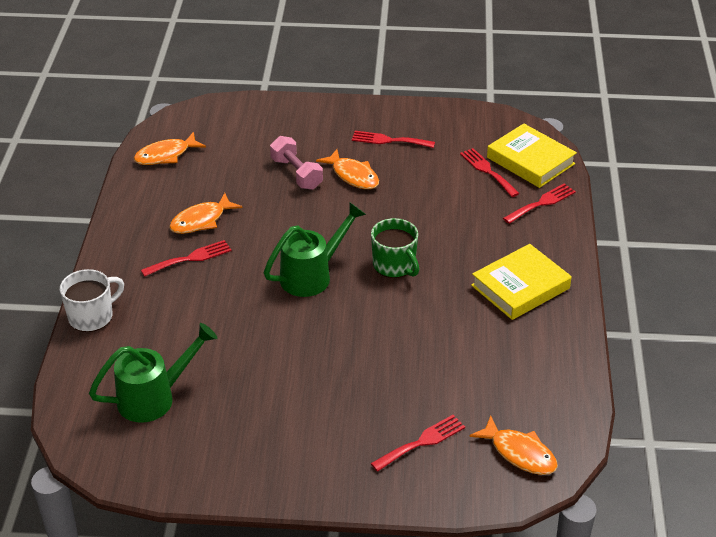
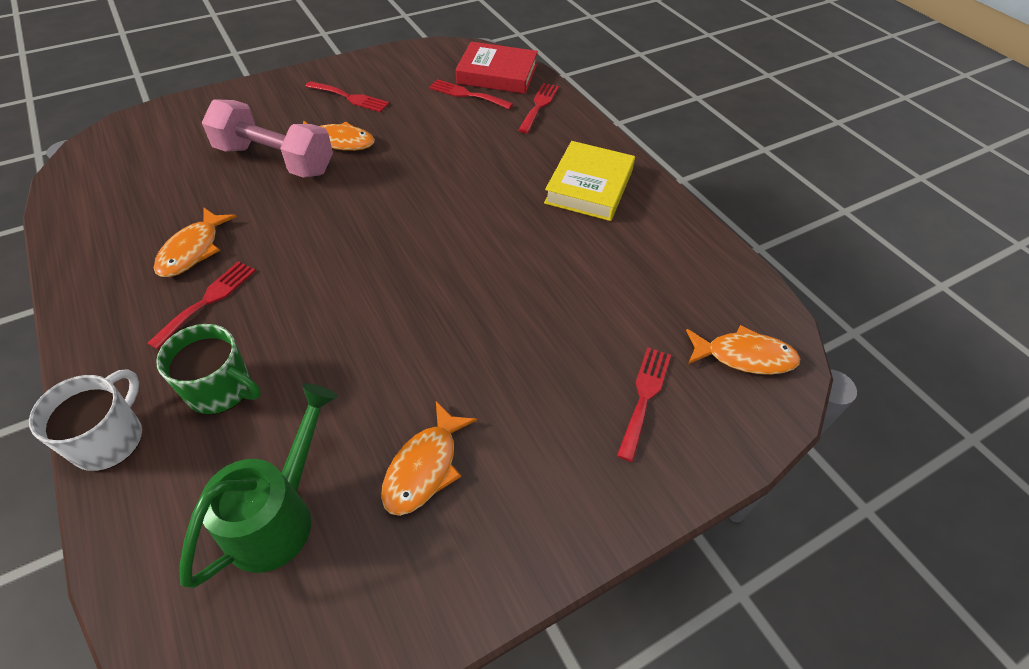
camera: 35 degrees left, 10 degrees up
orange fish [134,132,206,165] -> orange fish moved to [381,401,477,516]
green watering can [264,202,366,297] -> none
pink dumbbell [270,136,323,190] -> pink dumbbell [202,99,333,178], size x1.53
red fork [352,131,435,148] -> red fork turned 135 degrees counterclockwise [305,81,390,112]
green mug [371,218,419,278] -> green mug moved to [156,324,261,414]
yellow book [487,124,577,188] -> red book [456,42,538,94]

